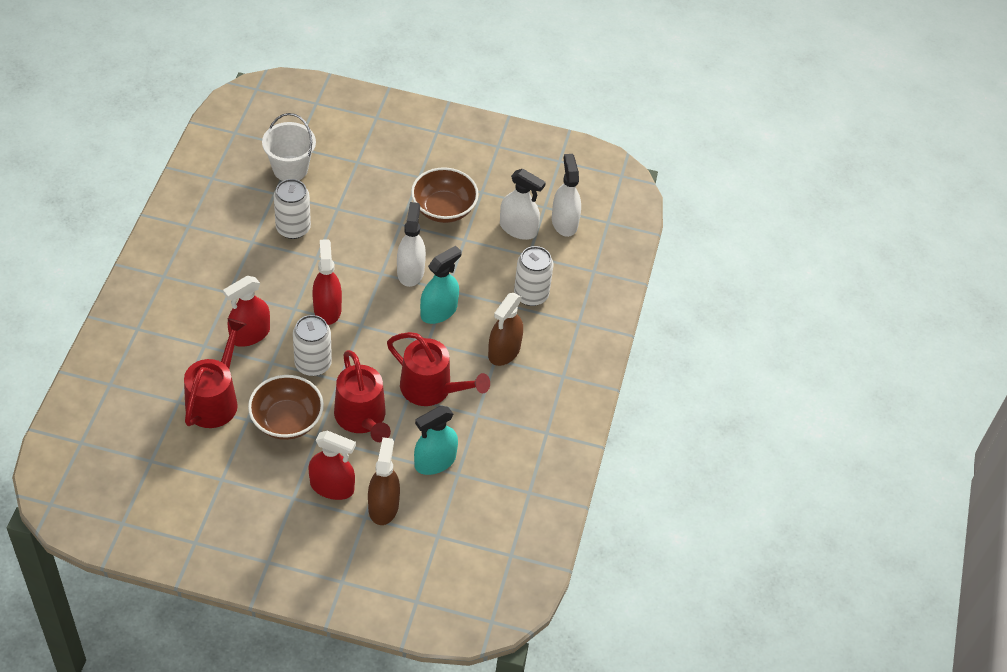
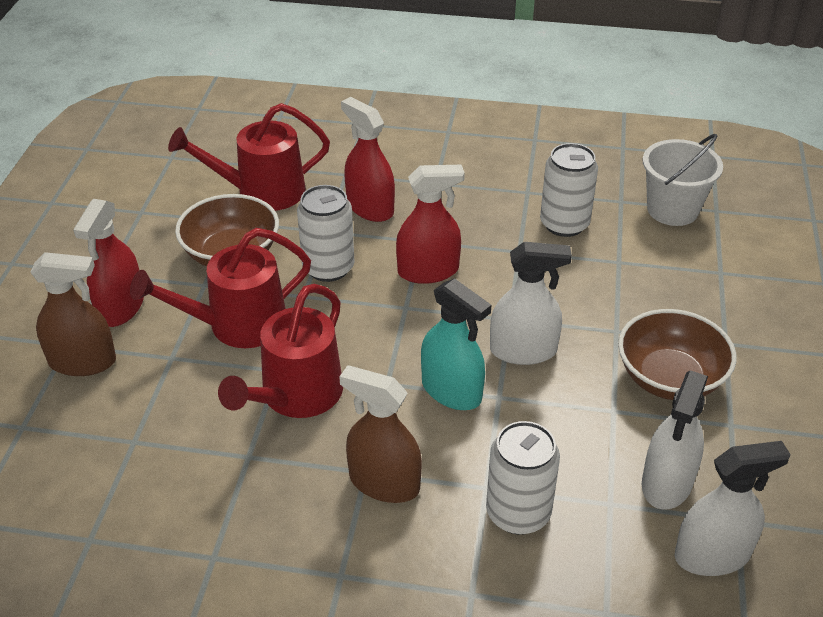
camera: 90 degrees right, 10 degrees down
red watering can [184,318,246,428] -> red watering can turned 150 degrees clockwise [168,103,330,211]
turquoise spray bottle [414,406,458,475] -> none

